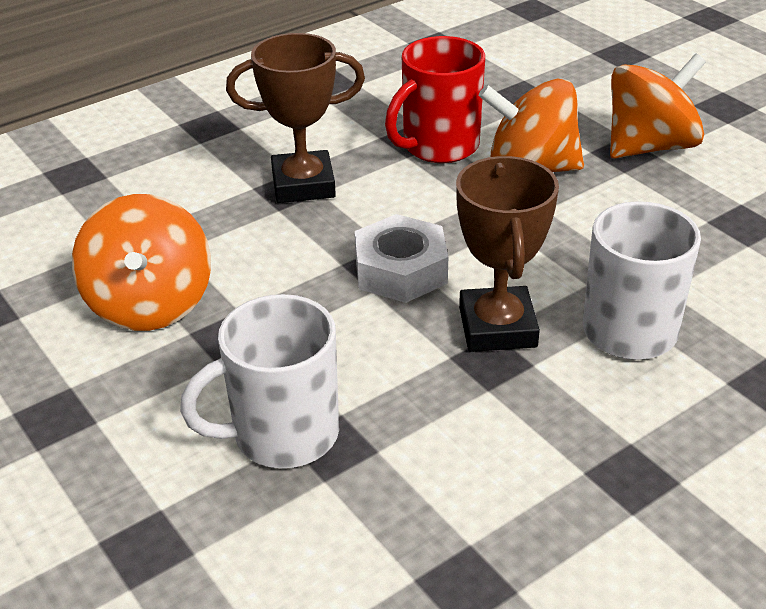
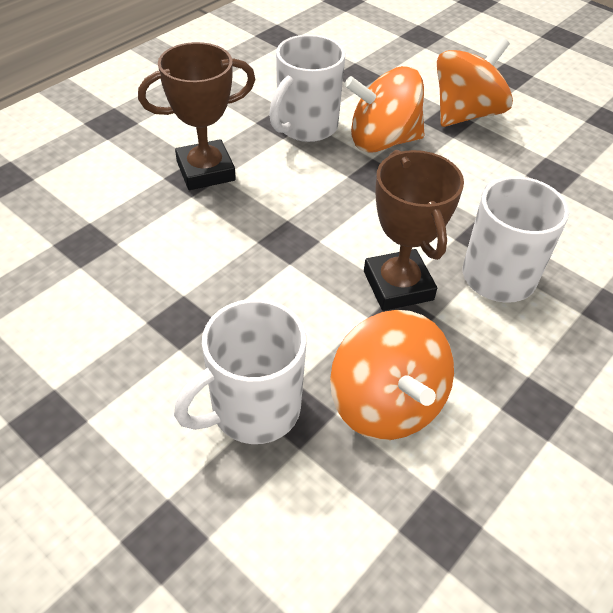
camera: 15 degrees left, 10 degrees up
orange spinning top [72,194,211,331] -> orange spinning top moved to [330,310,454,440]
white nut [355,214,448,303] -> none
red mug [385,36,485,163] -> white mug [269,34,345,142]

